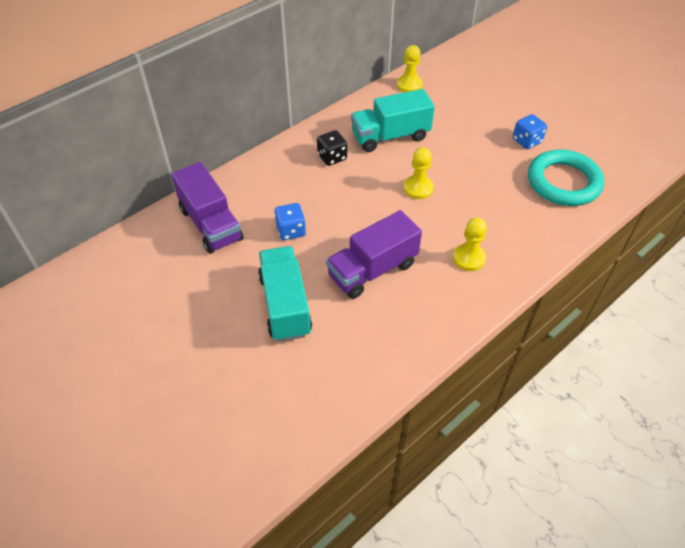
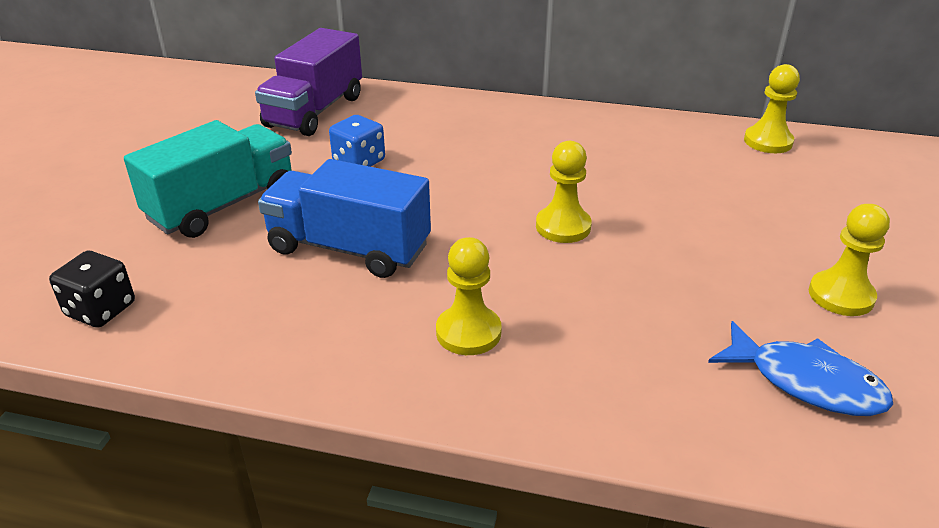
camera: 55 degrees right, 15 degrees down
black dice [317,130,347,166] -> black dice moved to [49,251,135,328]
purple truck [326,210,422,299] -> blue truck [258,159,431,278]
turquoise truck [351,89,435,152] -> none
blue dice [513,114,547,149] -> yellow pawn [809,204,890,316]
turquoise ring [528,149,604,206] -> blue fish [708,321,893,416]

